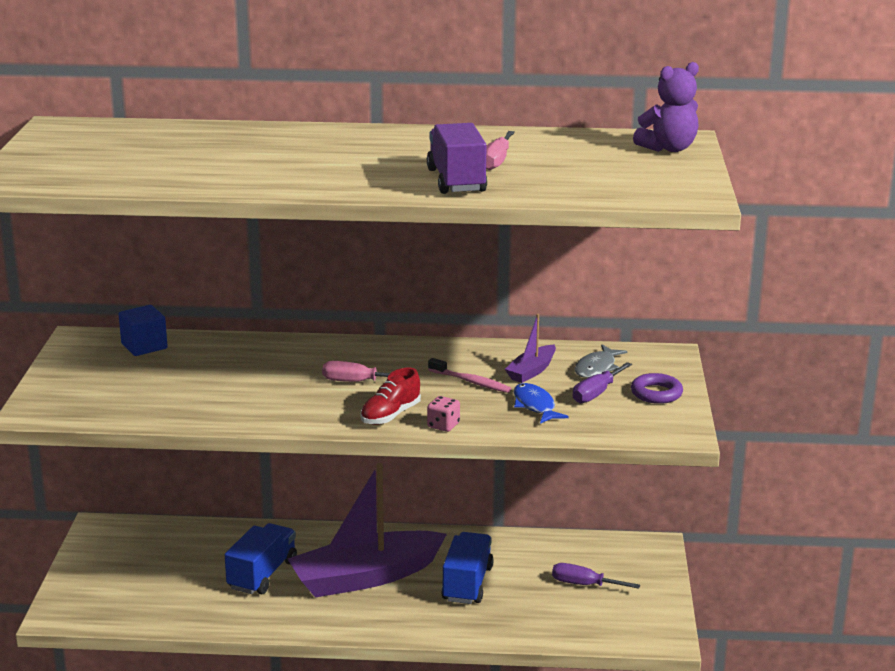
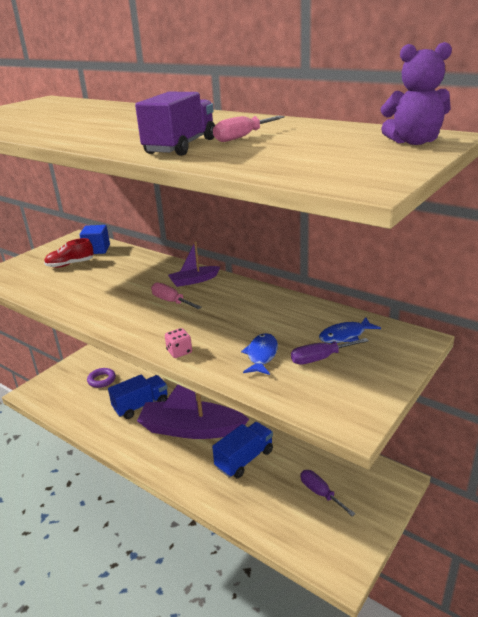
camera: 35 degrees right, 5 degrees up
red shoe [360,368,421,425] -> red shoe moved to [44,238,94,268]
pink toothbrush [428,358,511,393] -> none
purple boat [505,314,556,383] -> purple boat moved to [168,241,220,287]
grey fish [575,345,627,378] -> blue fish [319,317,381,343]
purple ring [631,373,683,404] -> purple ring moved to [87,368,116,388]

